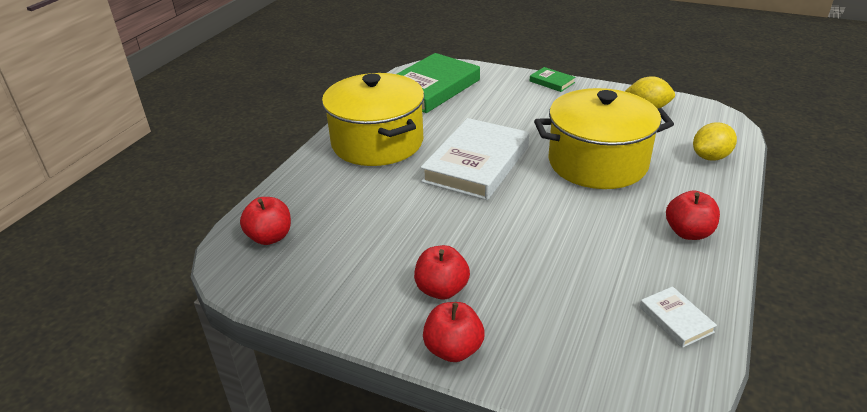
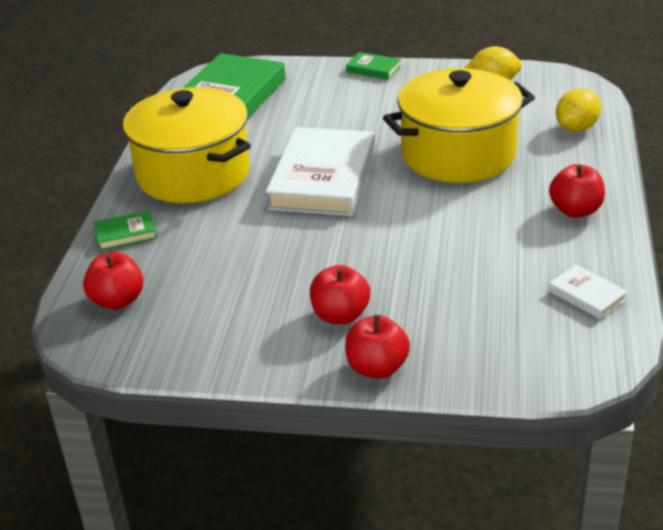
camera: 15 degrees left, 0 degrees up
none -> green book [93,210,157,251]

